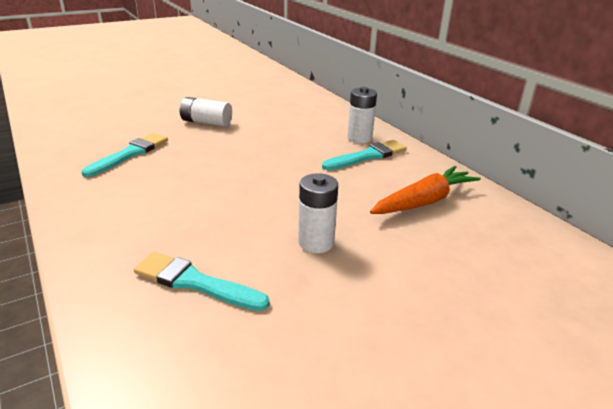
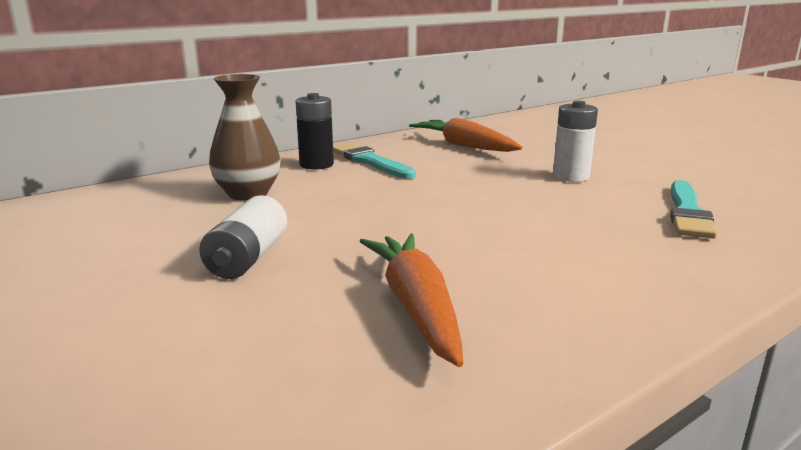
camera: 95 degrees left, 10 degrees down
turquoise brush [82,133,168,177] -> orange carrot [360,234,463,367]
white battery [348,87,377,143] -> black battery [296,93,334,169]
none -> brown vase [209,74,281,201]

